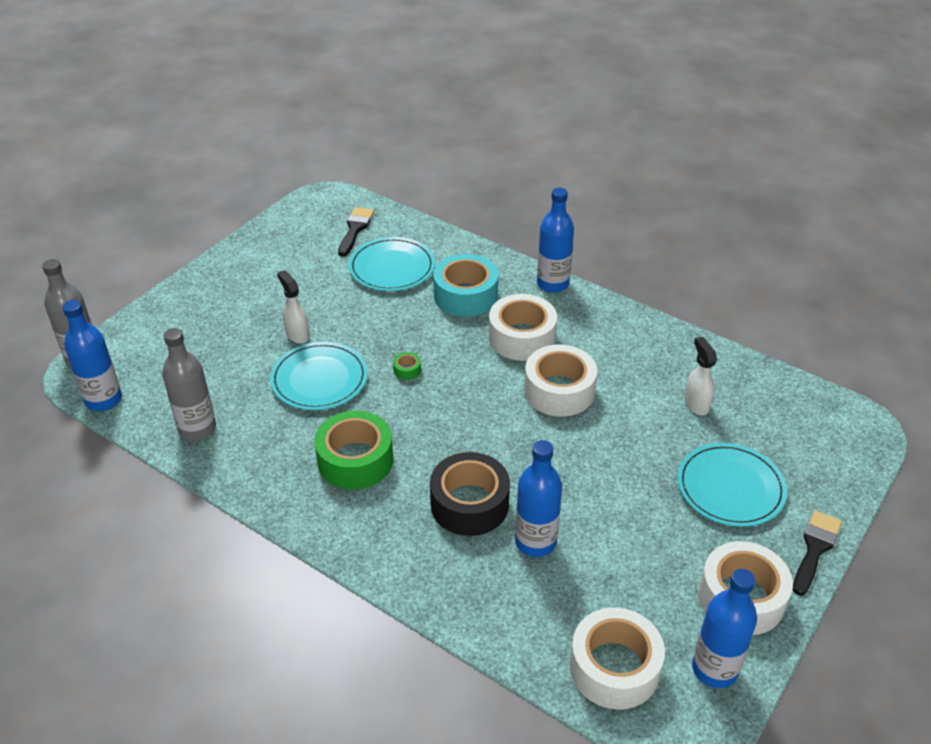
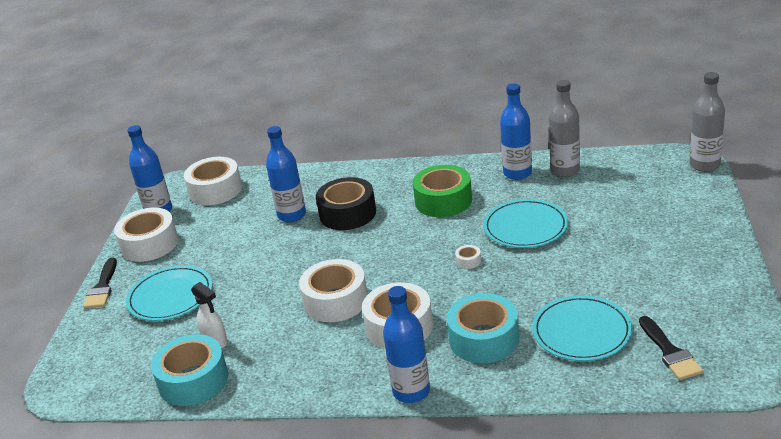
camera: 155 degrees right, 10 degrees down
blue bottle [63,300,122,411] -> blue bottle moved to [500,83,532,180]
white spray bottle [277,270,309,344] -> none
green tape [393,352,421,380] -> white tape [455,245,481,269]
none -> turquoise tape [151,334,228,406]

